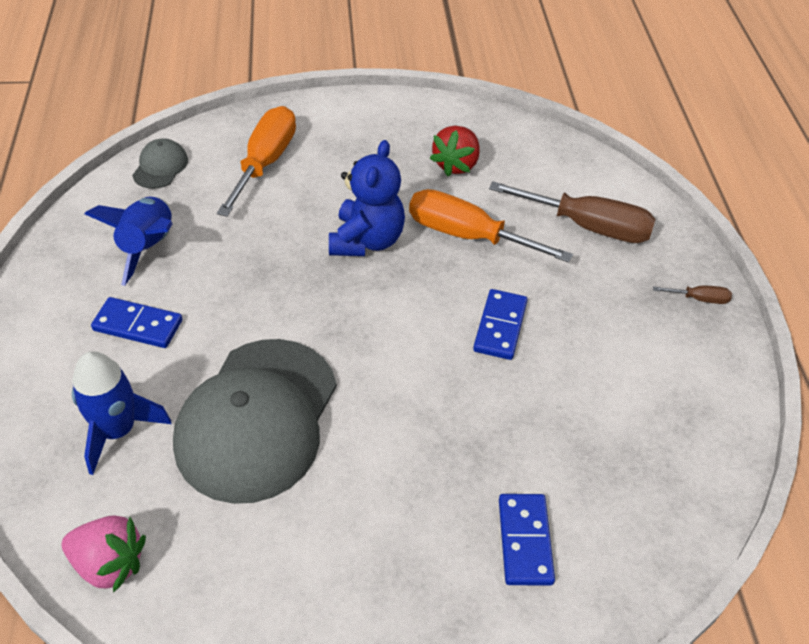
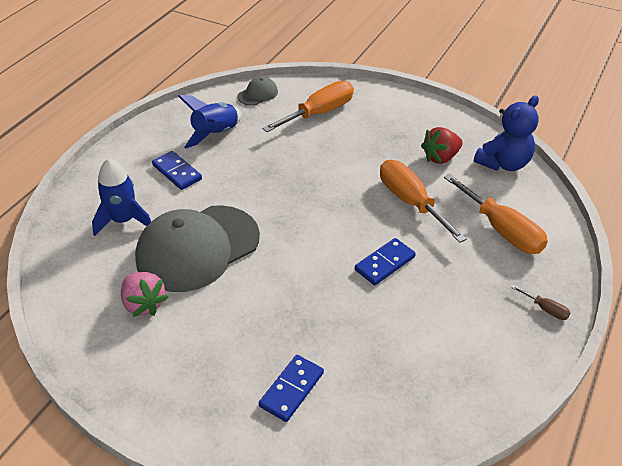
camera: 35 degrees right, 5 degrees down
pink strawberry [62,515,146,593] -> pink strawberry moved to [121,272,168,317]
blue teddy bear [329,140,405,256] -> blue teddy bear moved to [474,95,539,171]
brown screwdriver [489,181,655,243] -> orange screwdriver [444,174,548,254]

